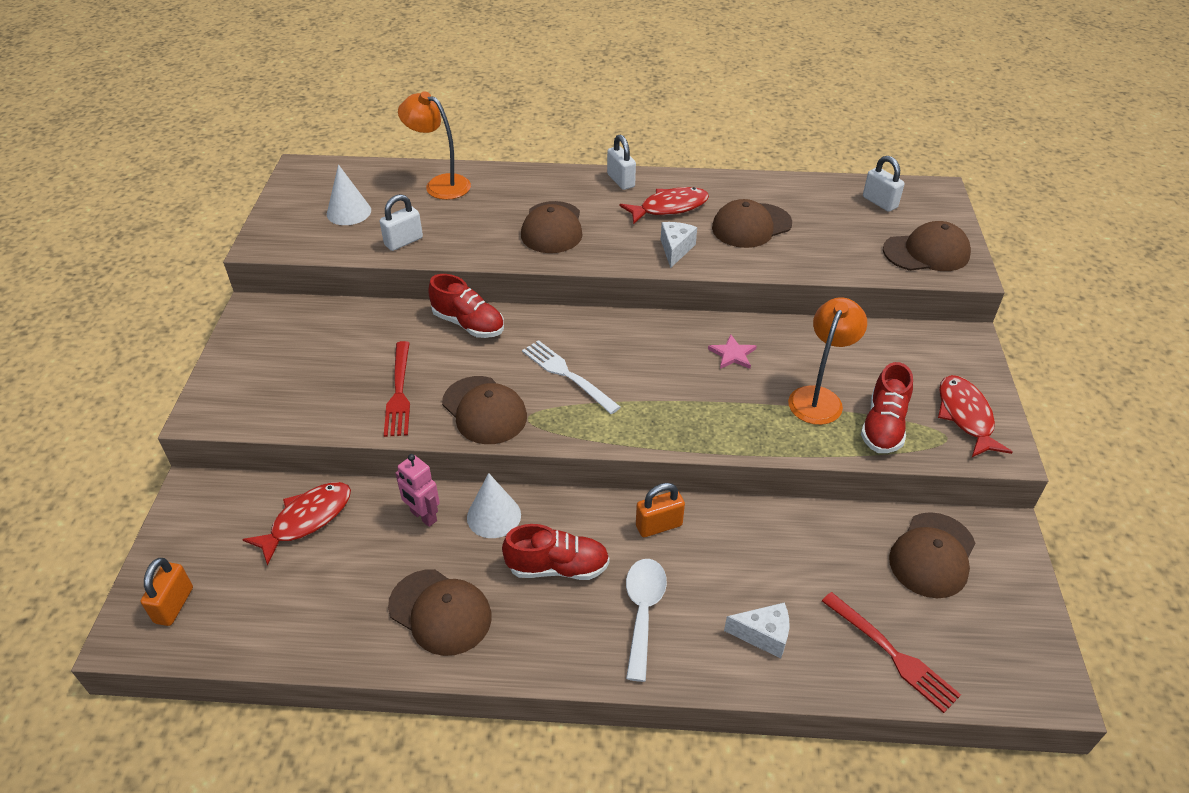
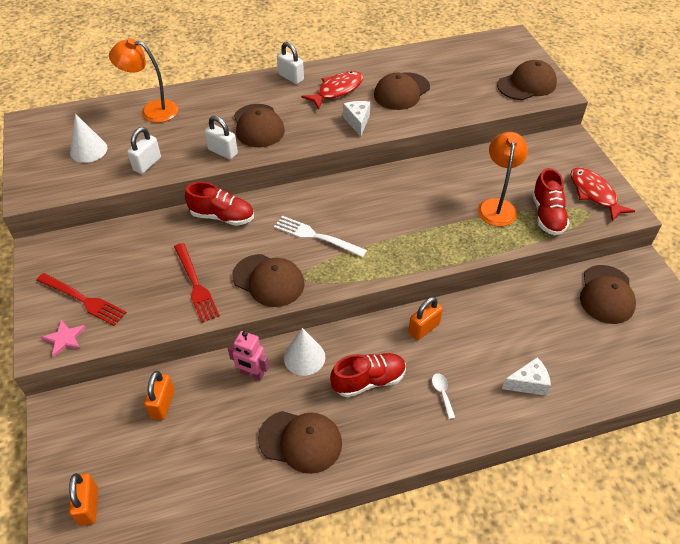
camera: 20 degrees left, 5 degrees up
red fish [242,482,351,566] -> orange padlock [144,371,175,420]
white spoon [626,559,667,682] -> white spoon [432,373,455,419], size x0.51
pink star [708,334,757,369] -> pink star moved to [41,320,86,358]
red fork [822,592,961,713] -> red fork moved to [36,273,127,326]
white padlock [863,156,905,212] -> white padlock moved to [204,116,238,159]

